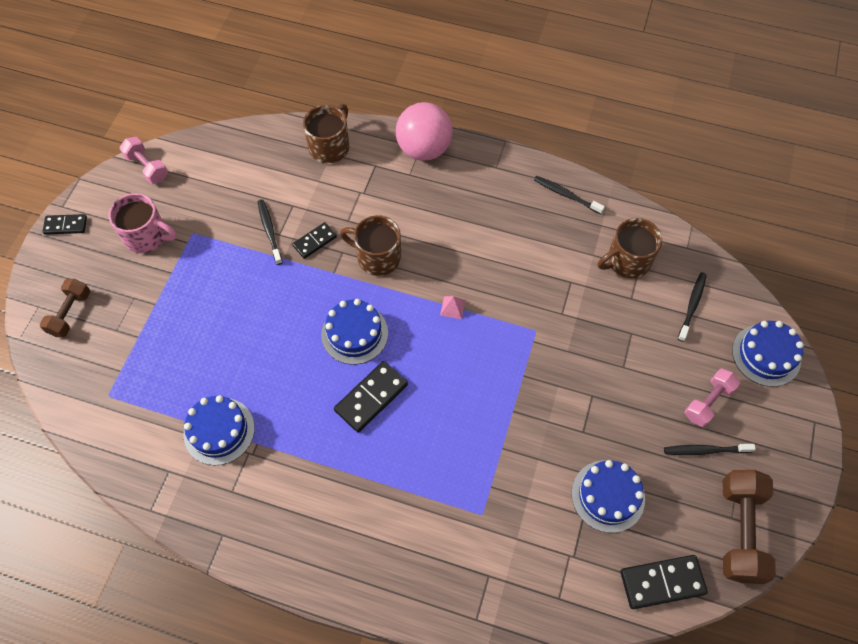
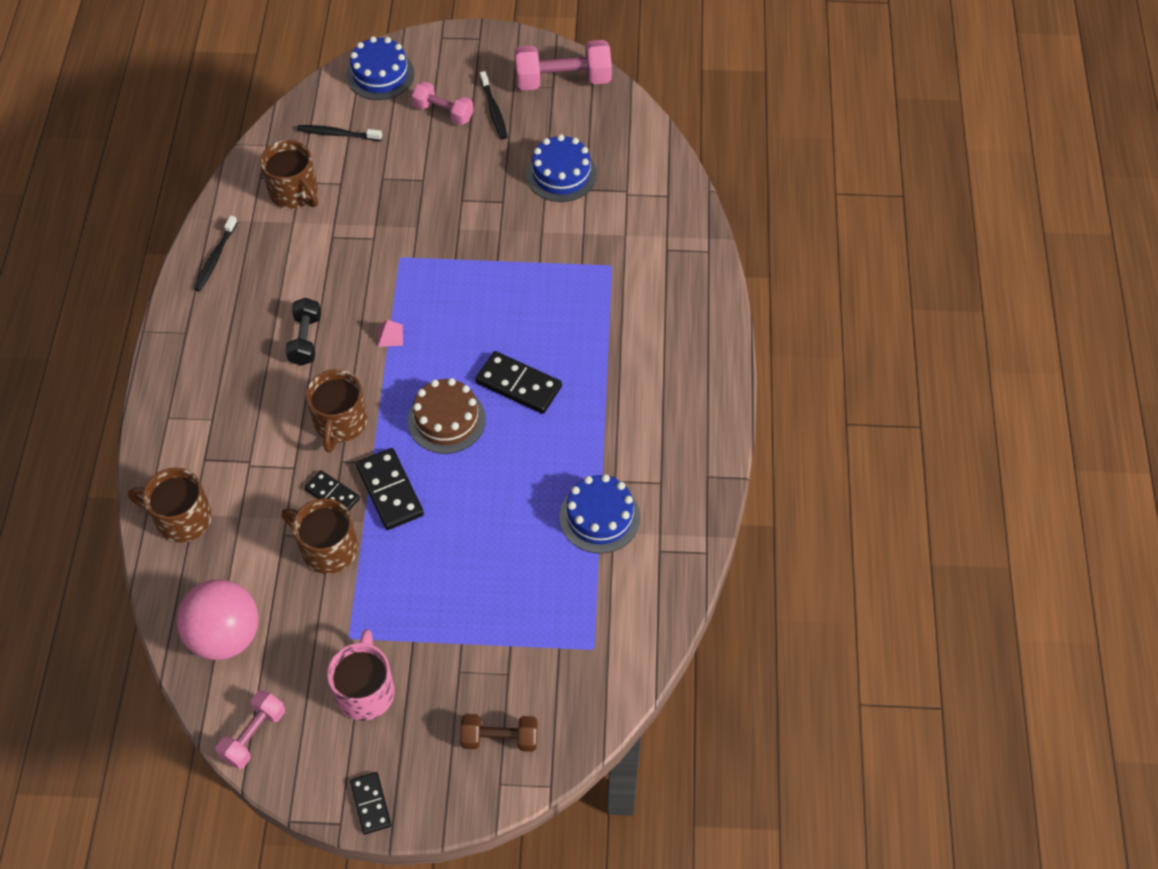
camera: 105 degrees left, 5 degrees down
black toothbrush [258,199,283,265] -> brown mug [282,498,358,574]
blue cake [321,299,388,365] -> brown cake [408,378,486,454]
pink ball [396,102,453,161] -> pink ball moved to [176,580,259,660]
black domino [620,555,708,609] -> black domino moved to [356,448,424,530]
brown dumbbell [723,470,776,584] -> pink dumbbell [514,40,612,91]
none -> black dumbbell [285,298,321,366]

